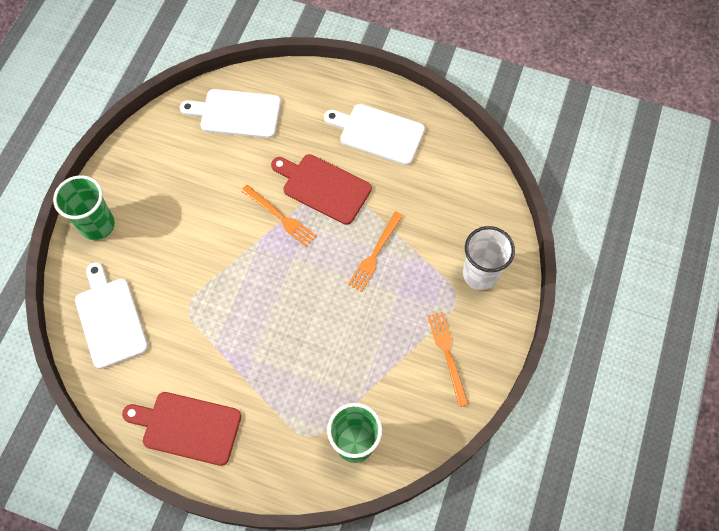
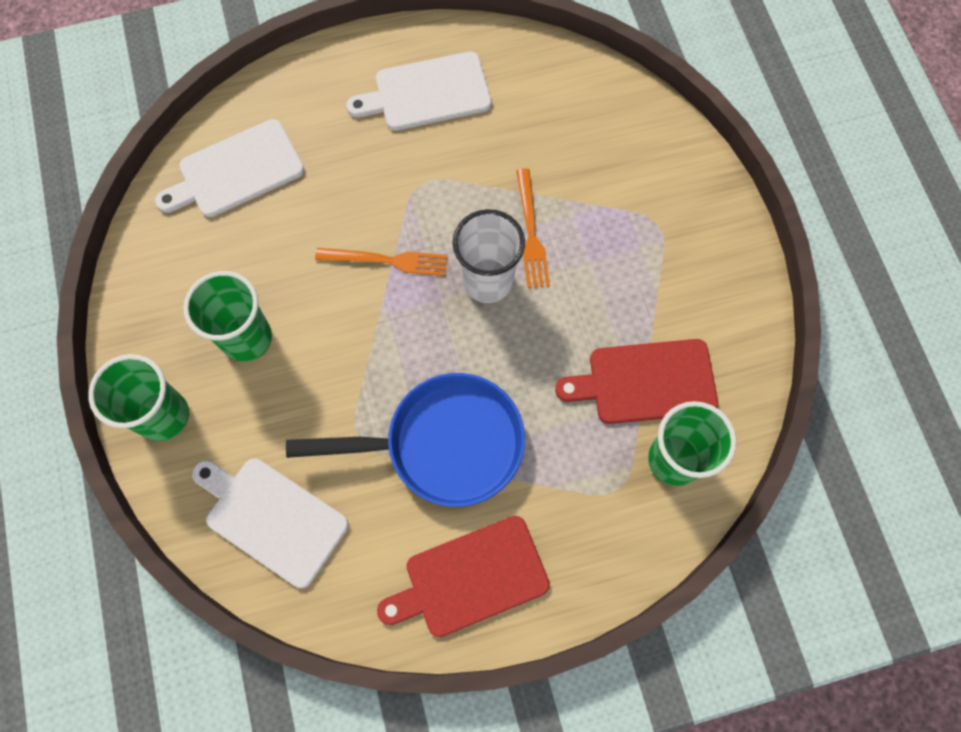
camera: 35 degrees left, 5 degrees up
red cutting board [271,154,372,225] -> red cutting board moved to [555,339,718,424]
orange fork [427,312,469,407] -> none
white cup [463,226,515,290] -> white cup moved to [452,209,525,303]
none -> green cup [183,271,272,362]
none -> blue pan [286,373,525,507]

